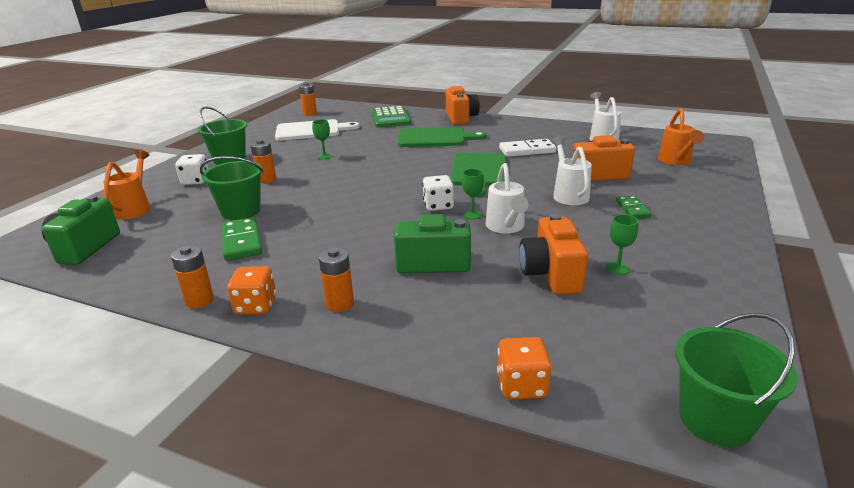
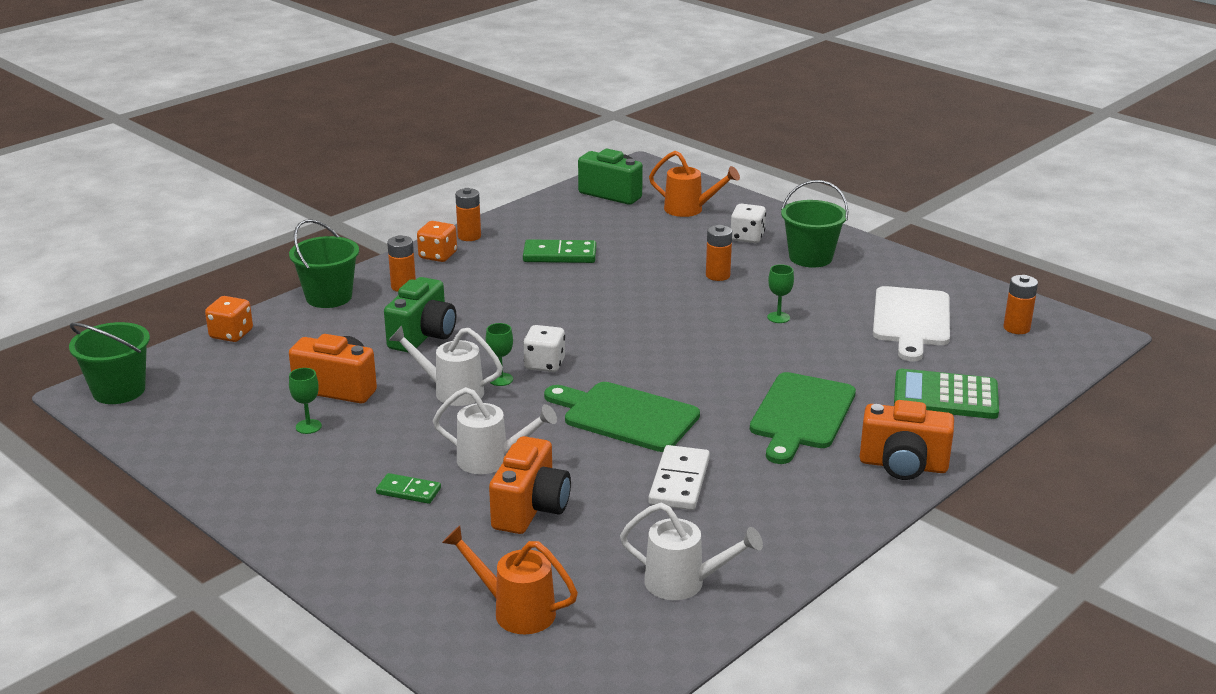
camera: 110 degrees right, 0 degrees up
green bucket [200,156,263,220] -> green bucket moved to [289,219,359,308]

